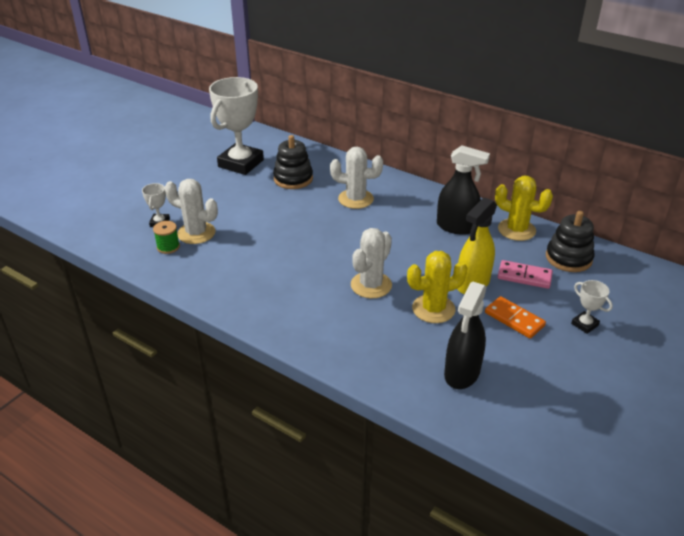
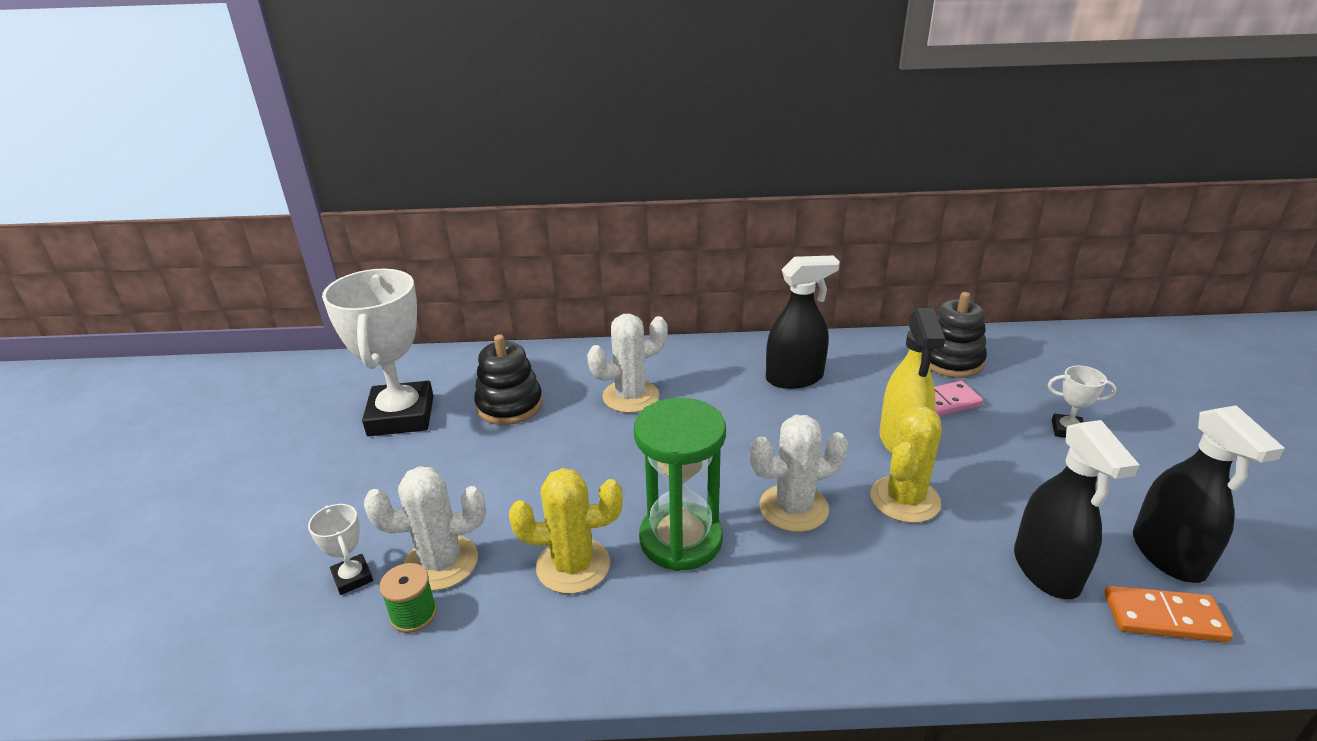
camera: 35 degrees left, 5 degrees down
white cactus [351,228,392,298] -> white cactus turned 75 degrees clockwise [750,415,848,532]
orange domino [485,296,546,339] -> orange domino moved to [1104,585,1233,642]
yellow cactus [495,176,553,241] -> yellow cactus moved to [509,468,623,594]
none -> green hourglass [634,398,726,571]
none -> black spray bottle [1133,405,1285,583]

